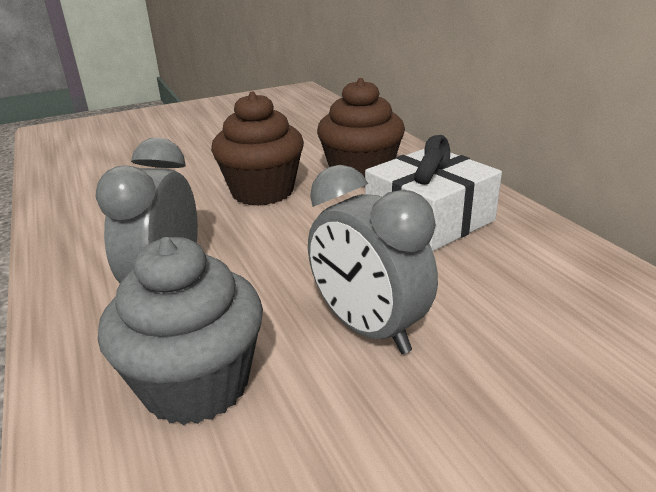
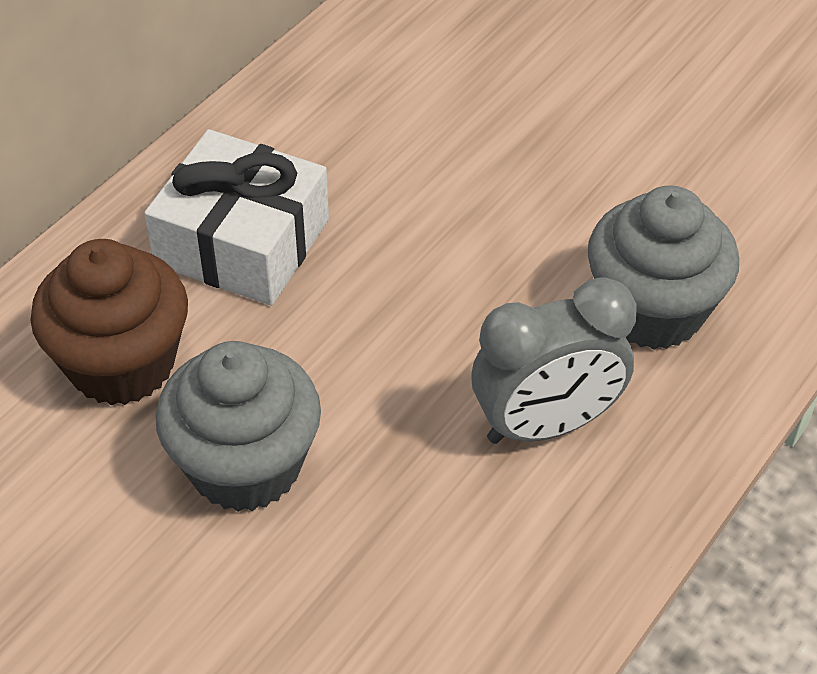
camera: 120 degrees left, 20 degrees up
brown cupcake [211,91,304,206] -> grey cupcake [156,341,321,512]
grey clock [308,165,438,354] -> none

